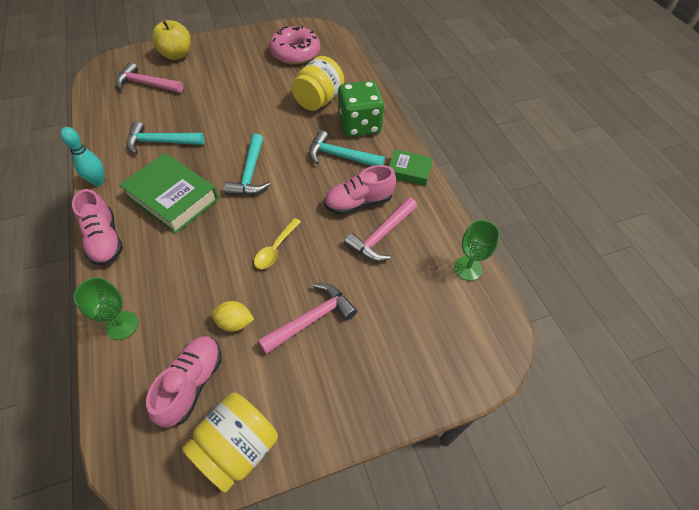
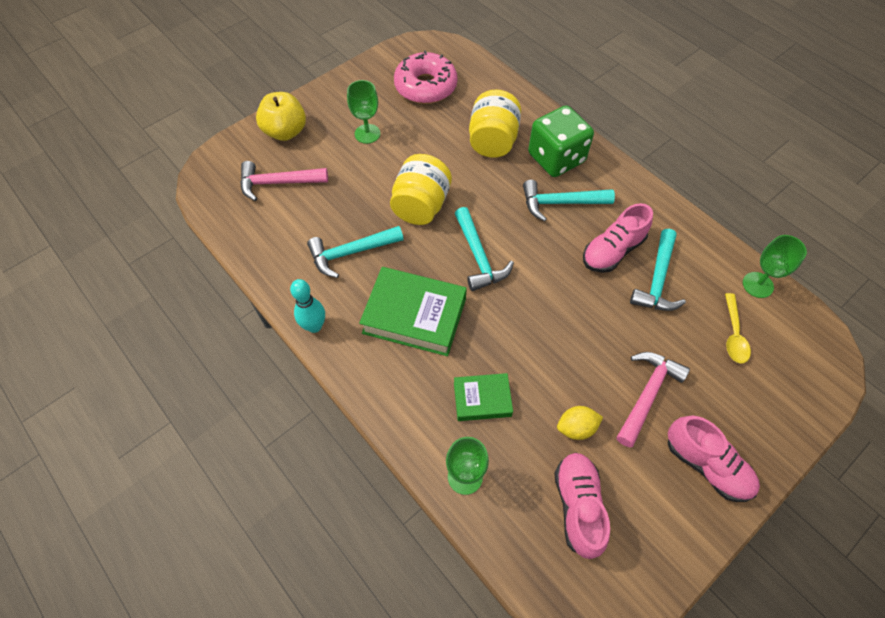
camera: 20 degrees left, 5 degrees up
pink shoe [72,189,123,266] -> pink shoe moved to [668,415,760,502]
yellow jar [182,393,278,493] -> yellow jar moved to [390,154,452,225]
yellow spoon [254,218,301,269] -> yellow spoon moved to [725,293,751,364]
pink hammer [344,198,417,261] -> turquoise hammer [630,229,686,311]
green book [389,150,433,186] -> green book moved to [454,373,513,421]
none -> green goblet [347,80,380,144]

